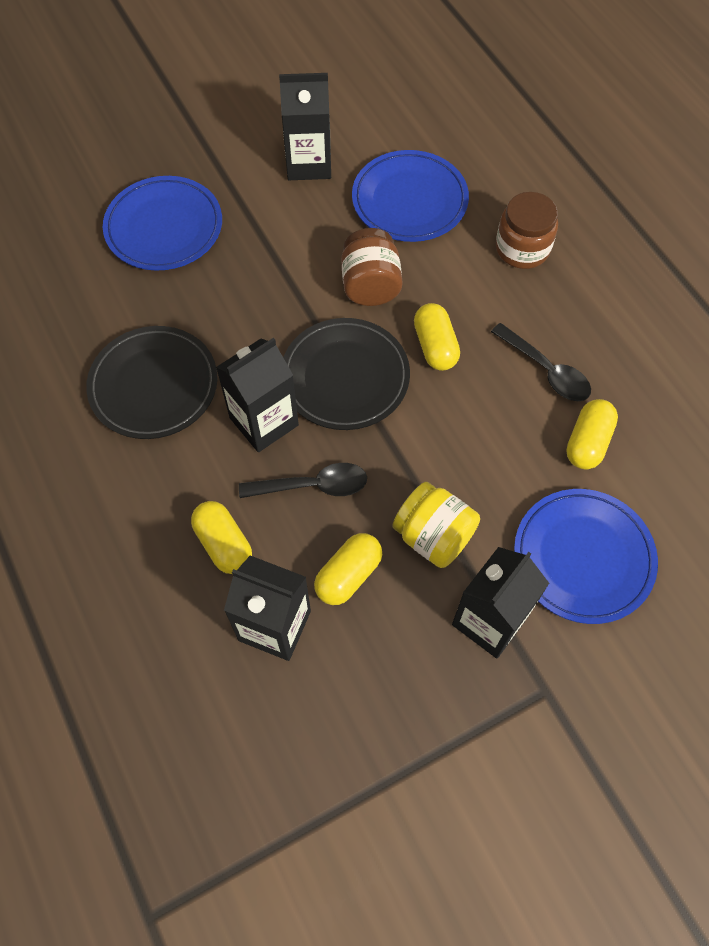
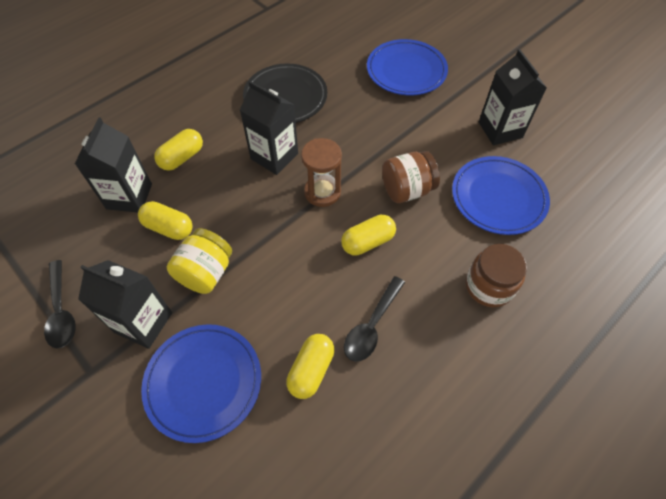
camera: 75 degrees right, 5 degrees down
black spoon [239,463,367,498] -> black spoon moved to [44,260,76,348]
black plate [283,318,410,430] -> brown hourglass [301,138,342,207]
yellow capsule [566,399,618,470] -> yellow capsule turned 75 degrees counterclockwise [286,334,335,399]

